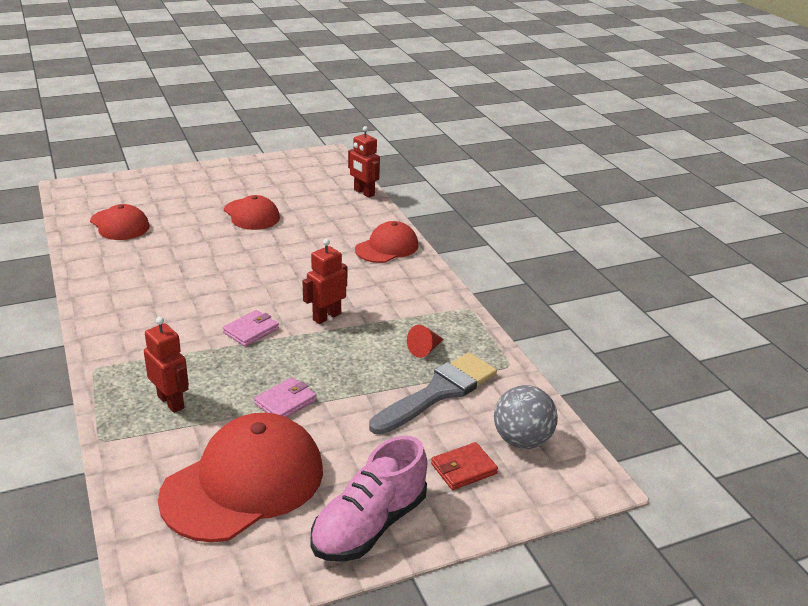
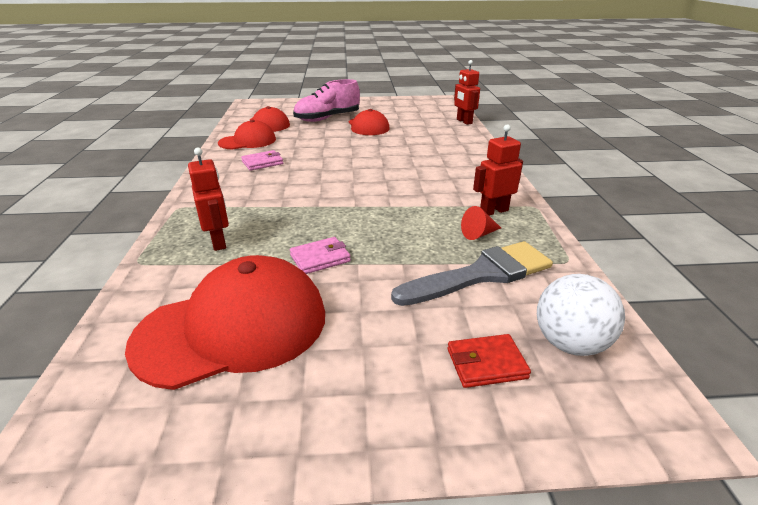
camera: 20 degrees right, 0 degrees up
pink wallet [223,310,279,347] -> pink wallet moved to [241,150,283,171]
red robot [302,239,347,324] -> red robot moved to [473,124,523,216]
pink shoe [310,436,427,562] -> pink shoe moved to [293,79,360,122]
red cap [355,221,418,263] -> red cap moved to [218,120,276,149]
grey ball [494,385,558,449] -> white ball [537,274,625,356]

